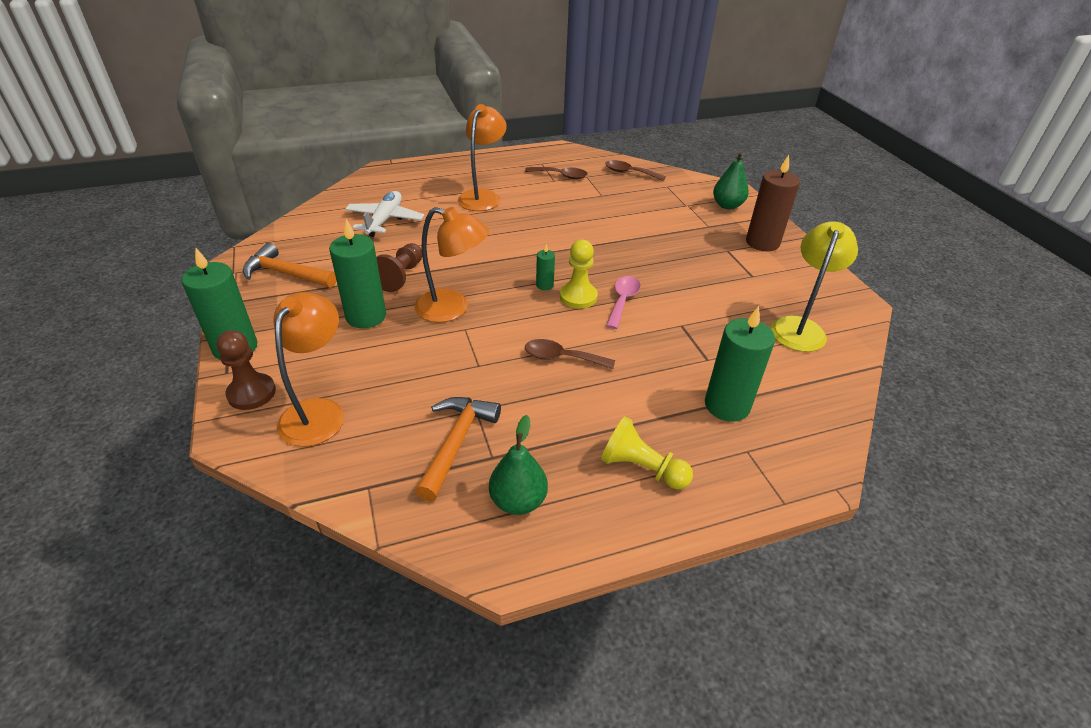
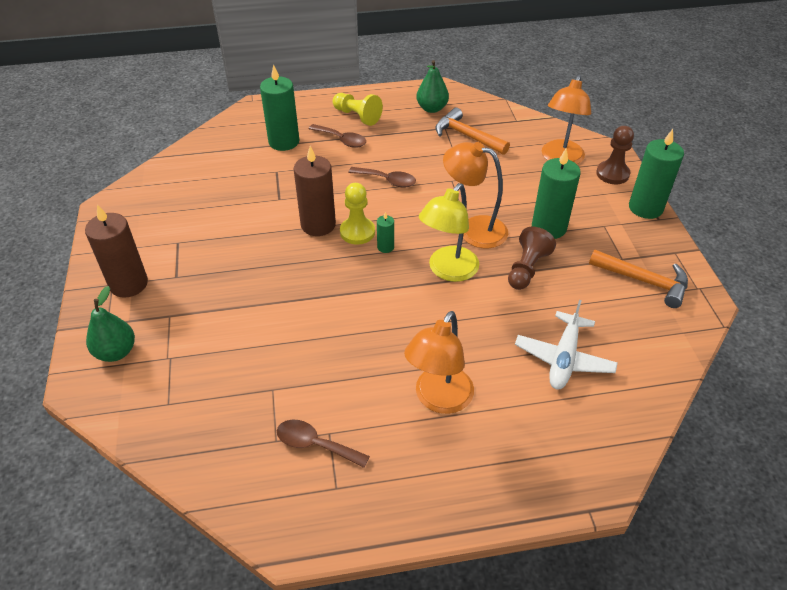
camera: 170 degrees left, 5 degrees up
orange hammer [415,397,501,501] -> orange hammer turned 105 degrees clockwise [435,108,510,155]
brown spoon [605,160,666,181] -> brown spoon moved to [309,124,366,148]
pink spoon [606,276,641,329] -> brown candle [294,146,336,236]
yellow lamp [771,221,858,352] -> yellow lamp moved to [419,183,479,282]

